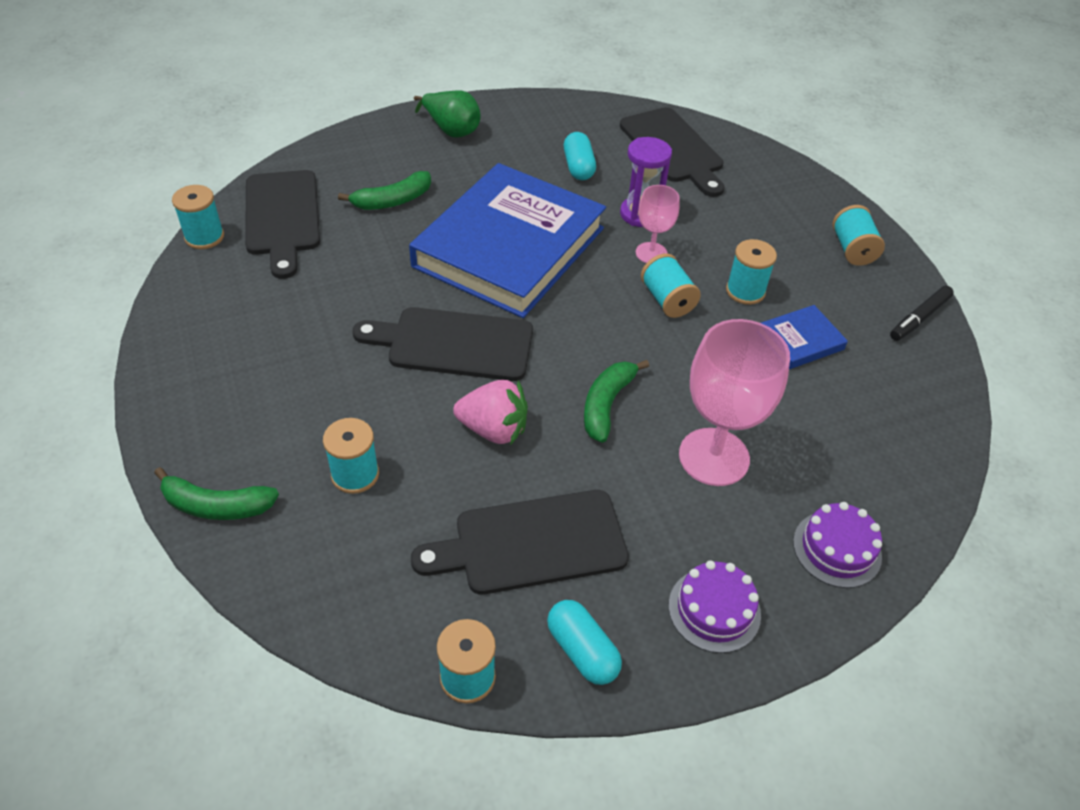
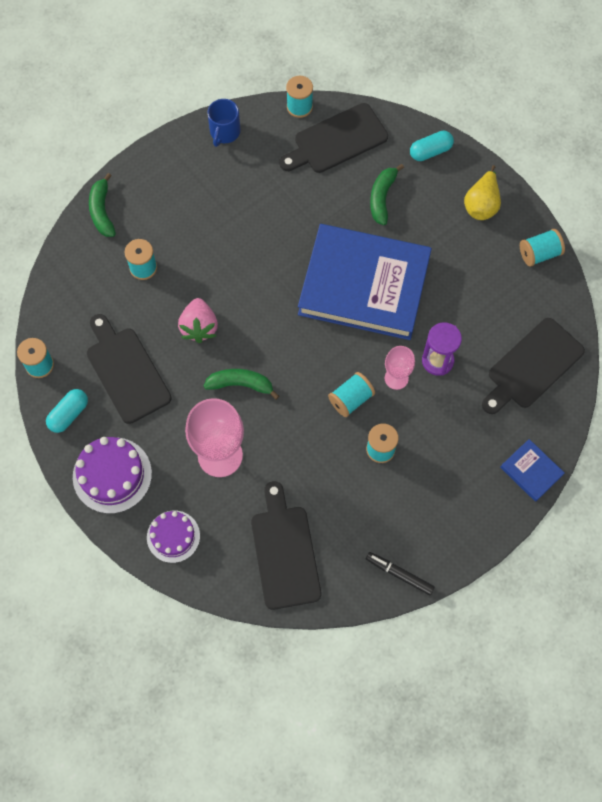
camera: 75 degrees right, 20 degrees up
green banana [338,171,431,210] -> green banana turned 60 degrees clockwise [370,164,404,225]
black cutting board [352,307,533,381] -> black cutting board moved to [251,481,321,610]
green pear [414,90,481,138] -> yellow pear [464,165,501,220]
turquoise capsule [564,132,596,180] -> turquoise capsule moved to [410,131,454,161]
purple cake [669,560,761,653] -> purple cake [73,437,152,514], size x1.51
blue book [761,305,848,369] -> blue book moved to [500,439,565,502]
turquoise spool [833,205,885,266] -> turquoise spool moved to [520,229,565,266]
none -> blue mug [208,99,240,147]

